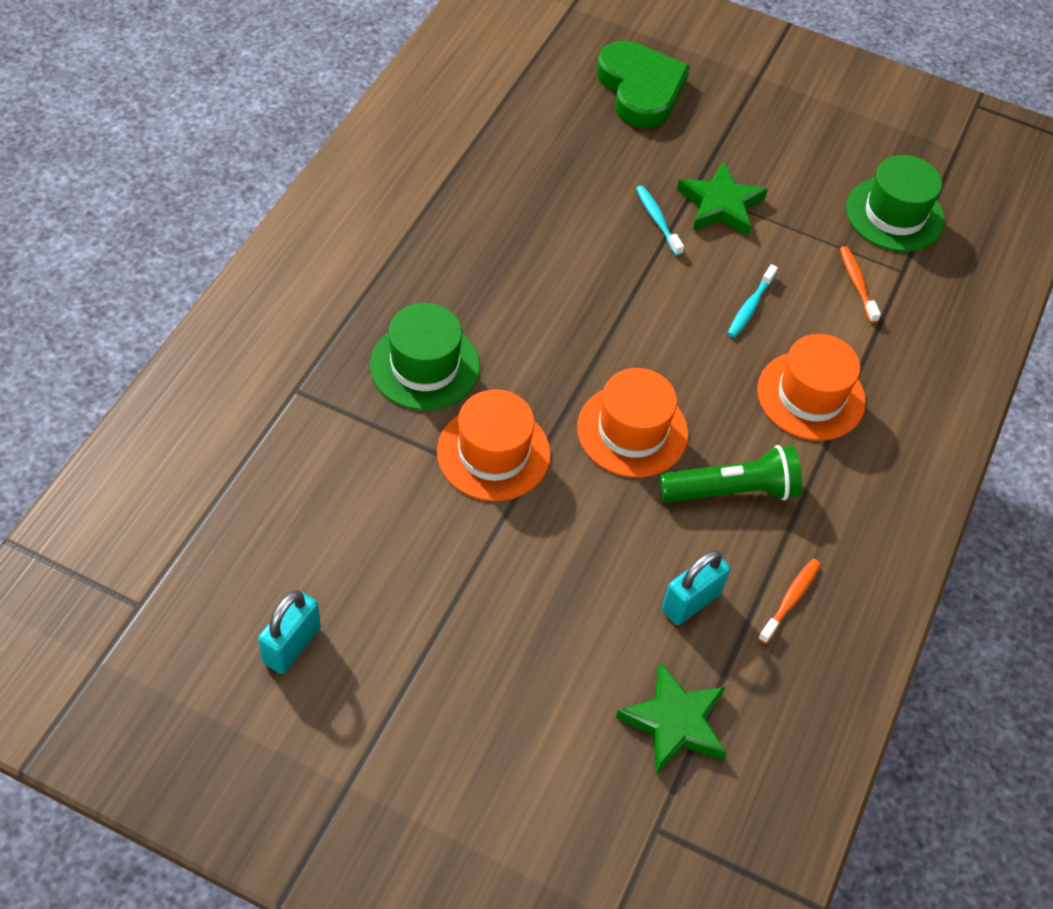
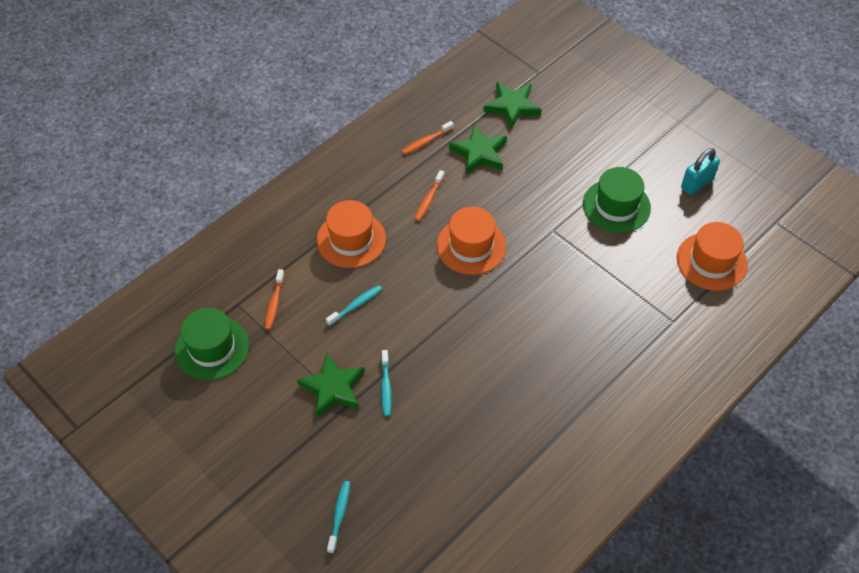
camera: 155 degrees left, 0 degrees up
green hat [370,303,480,410] -> green hat moved to [583,167,651,233]
orange hat [437,389,551,501] -> orange hat moved to [677,222,748,291]
green heart [597,41,690,128] -> turquoise toothbrush [327,481,350,554]
green flashlight [659,445,802,502] -> orange toothbrush [414,170,445,221]
turquoise padlock [662,550,730,625] -> green star [449,124,507,174]

